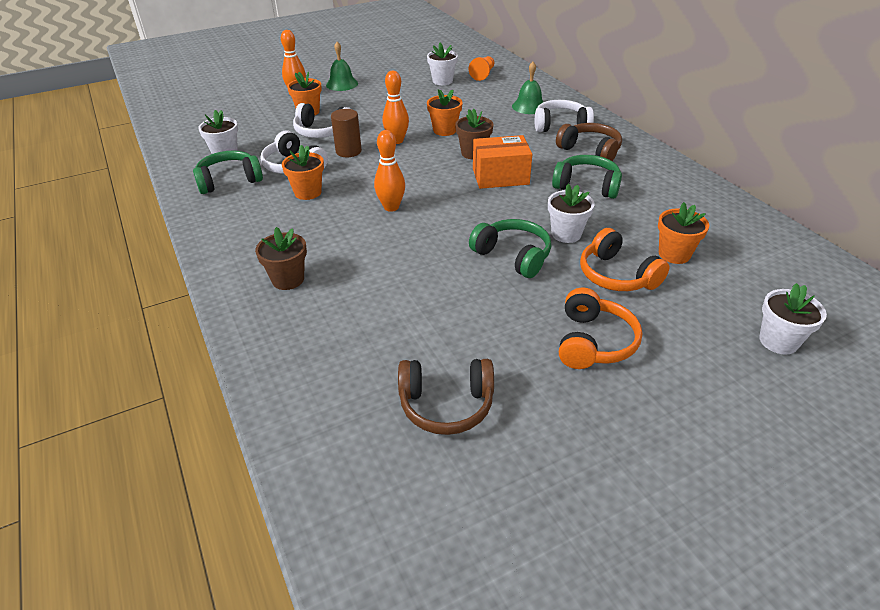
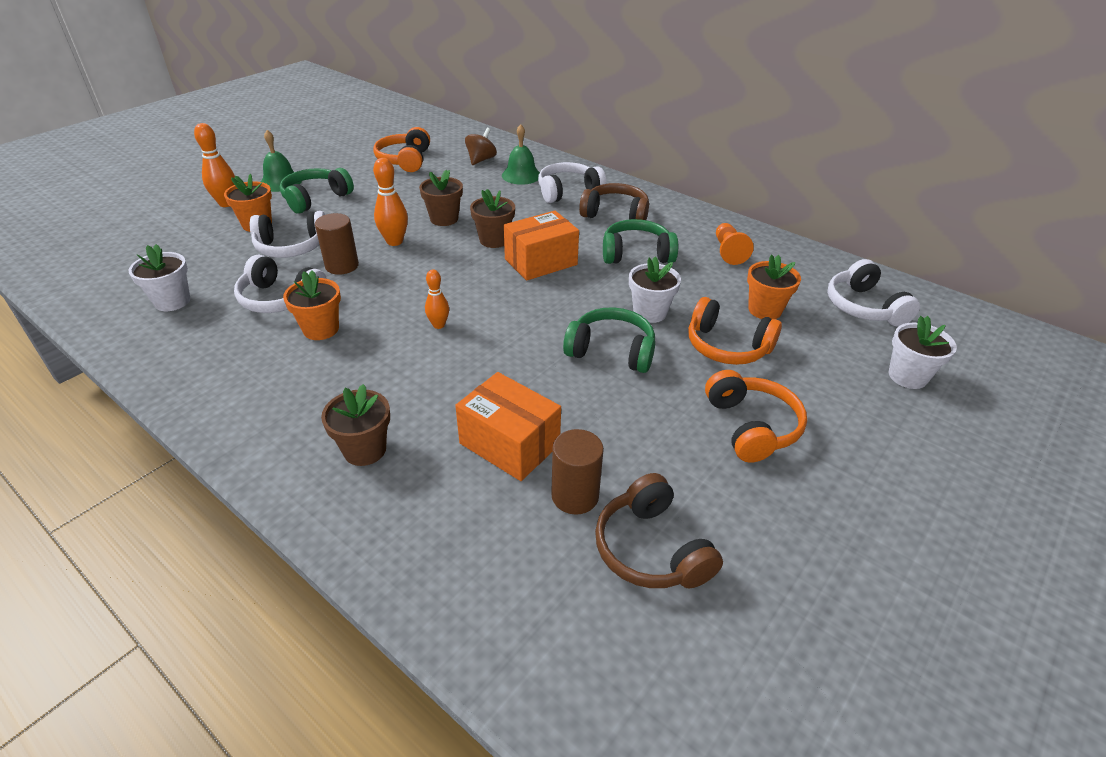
camera: 25 degrees left, 0 degrees up
green headphones [193,151,263,194] -> green headphones moved to [279,168,354,213]
orange bowling pin [374,130,405,212] -> orange bowling pin [425,270,449,329], size x0.63
brown headphones [398,359,494,435] -> brown headphones turned 90 degrees clockwise [595,473,723,588]
white flower pot [427,42,458,85] -> orange headphones [373,127,430,172]
orange flower pot [427,89,463,136] -> brown flower pot [419,170,463,226]
orange pawn [469,56,494,81] -> orange pawn moved to [716,223,754,265]
none -> orange box [455,372,561,481]
none -> brown spinning top [465,128,497,165]
none -> brown cylinder [551,429,604,515]
none -> white headphones [827,259,920,327]

